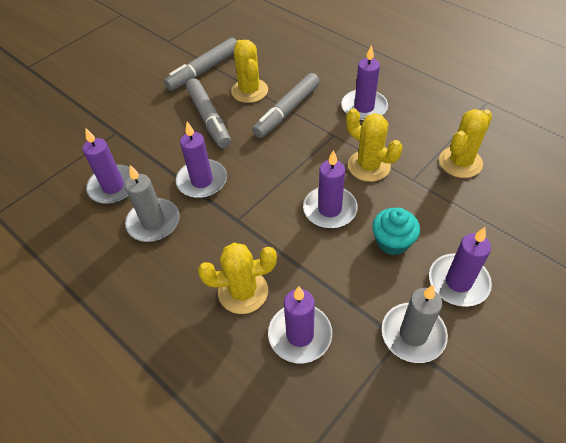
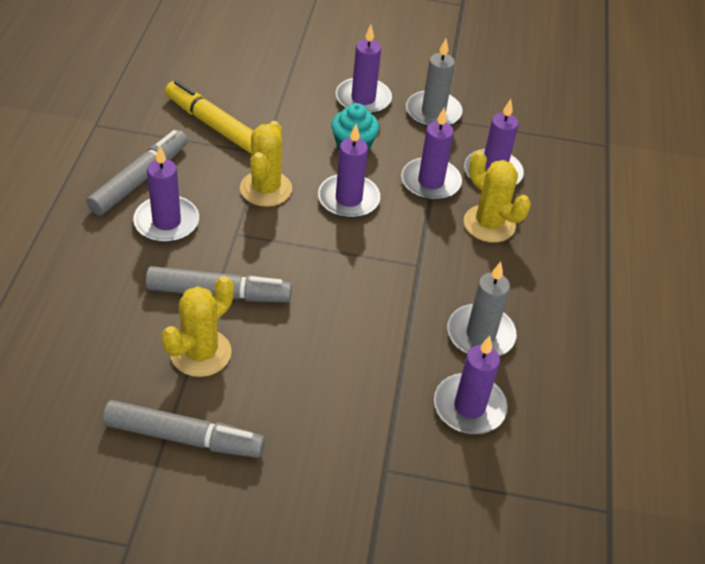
camera: 130 degrees left, 5 degrees down
purple candle [176,122,227,198] -> purple candle moved to [401,107,462,201]
grey marker [186,78,231,148] -> grey marker moved to [87,130,188,215]
yellow cactus [439,109,492,178] -> yellow marker [165,80,253,153]

